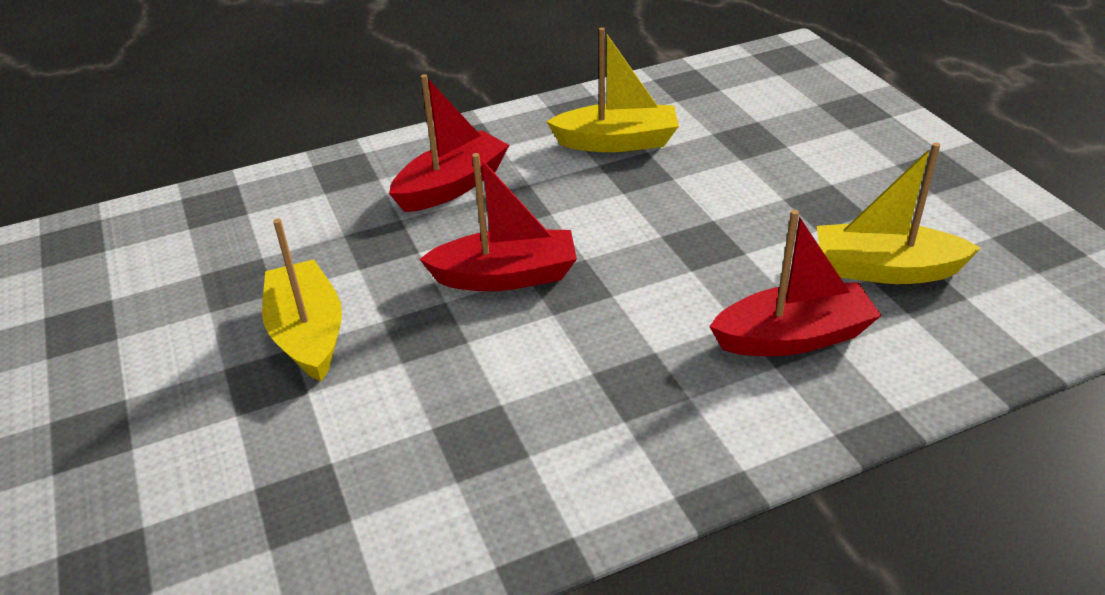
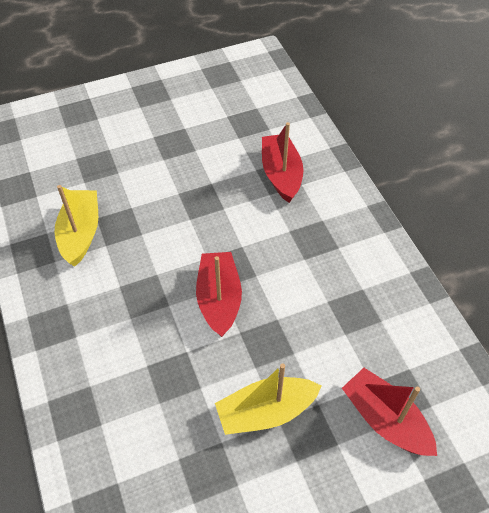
camera: 90 degrees left, 15 degrees up
red boat [389,74,509,212] -> red boat moved to [342,368,437,456]
yellow boat [817,143,981,284] -> none

